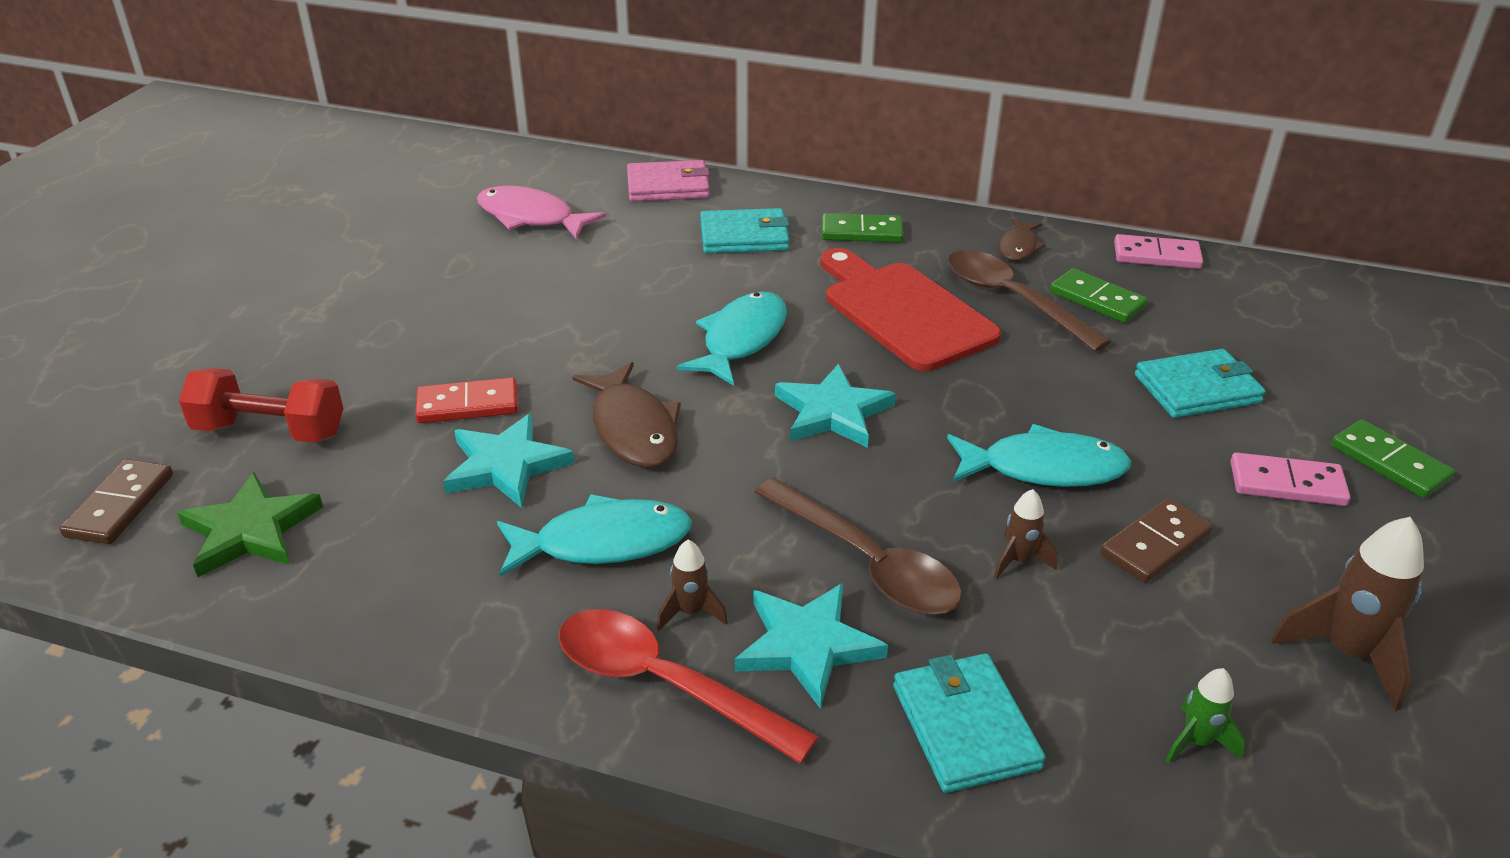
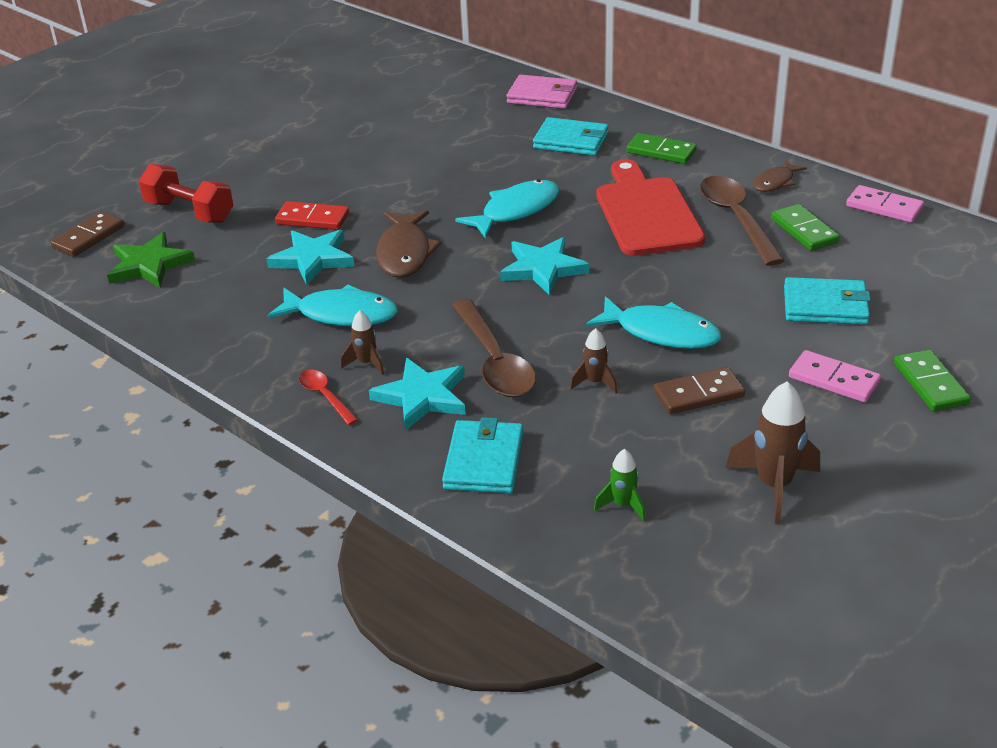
camera: 25 degrees right, 0 degrees up
pink fish [477,186,606,240] -> none
red spoon [559,609,819,764] -> red spoon [299,370,358,425], size x0.52

